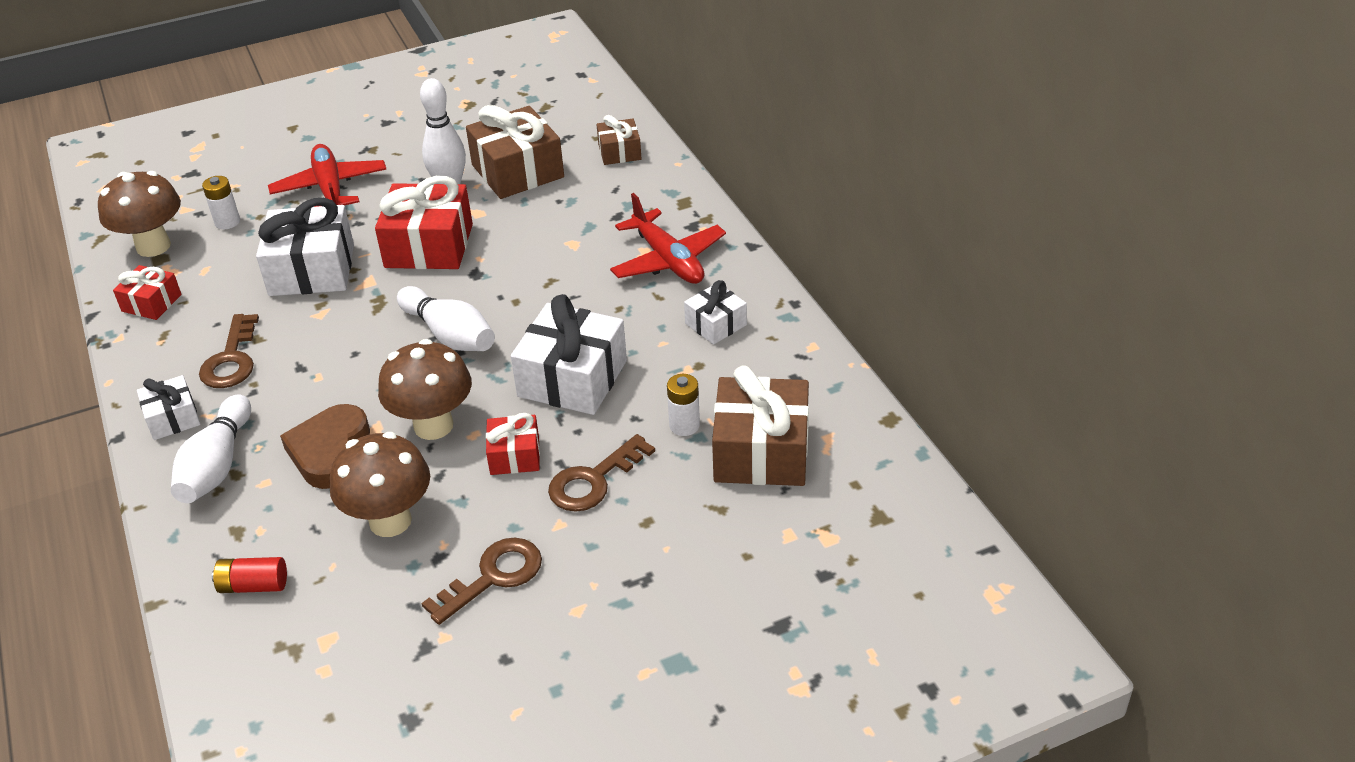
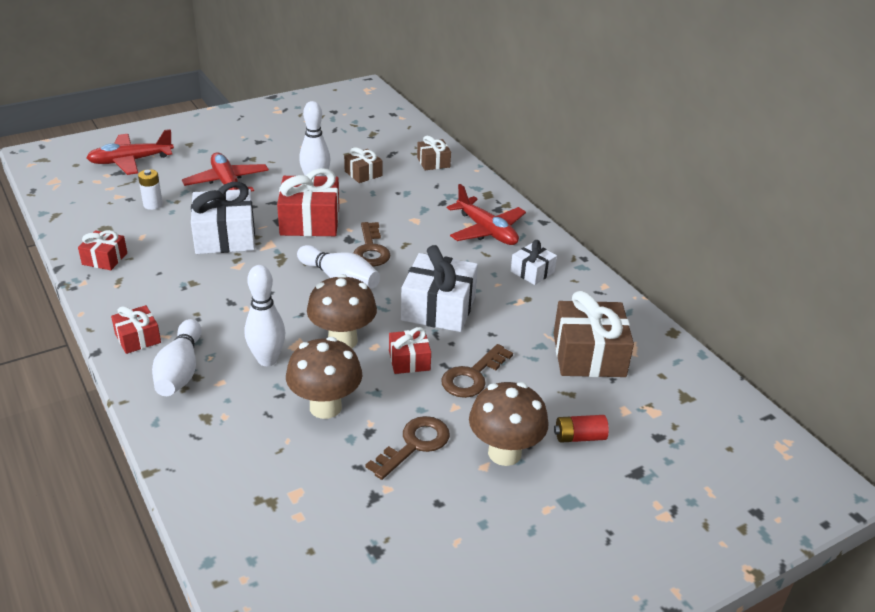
camera: 10 degrees left, 5 degrees down
brown mushroom [98,171,181,257] -> brown mushroom moved to [469,382,549,466]
white gift [137,375,200,440] -> red gift [111,305,161,354]
brown key [199,314,259,388] -> brown key moved to [354,222,391,266]
red battery [212,557,287,593] -> red battery moved to [554,415,609,443]
brown heart [280,404,370,489] -> white bowling pin [245,265,285,366]
brown gift [466,105,564,199] -> brown gift [344,147,382,183], size x0.54
white battery [667,374,700,436] -> none
none -> red plane [86,129,174,175]

